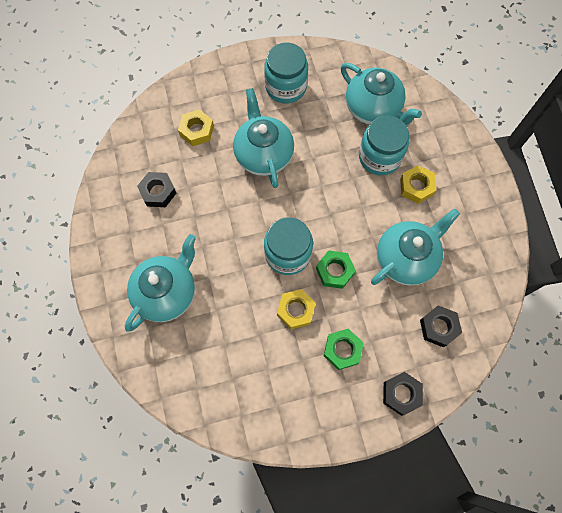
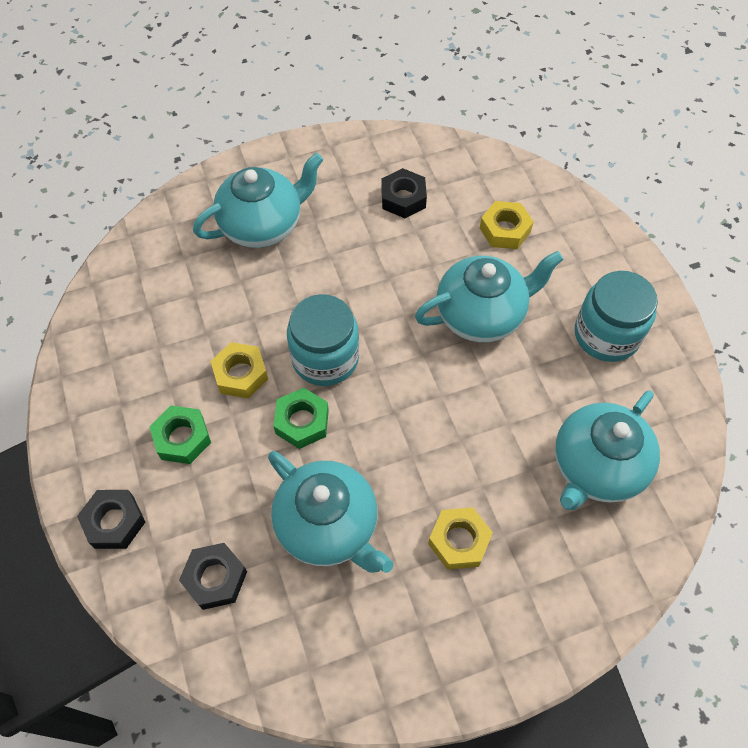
camera: 85 degrees right, 10 degrees down
turquoise teapot [125,234,196,332] -> turquoise teapot turned 60 degrees counterclockwise [193,153,323,248]
turquoise jar [359,116,409,175] -> none

